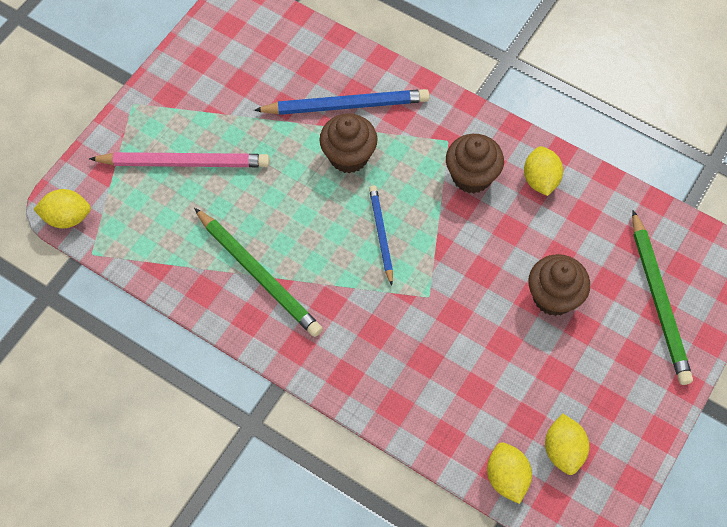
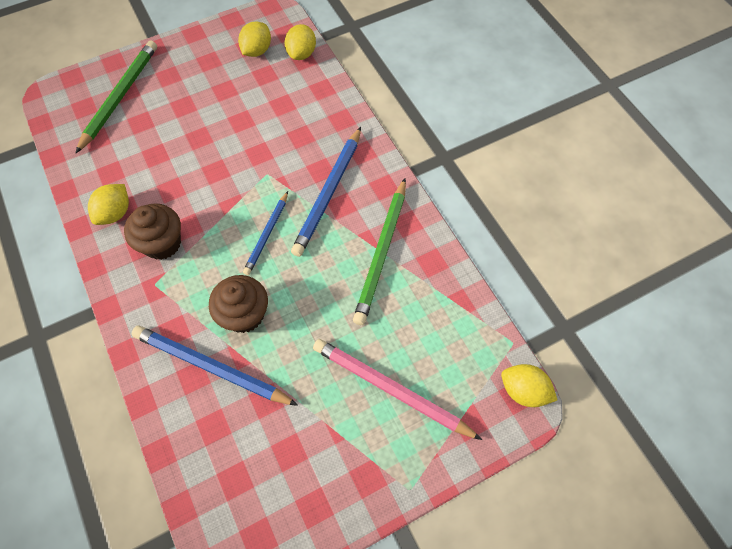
camera: 150 degrees left, 0 degrees up
green pencil [194,208,323,337] -> green pencil turned 150 degrees counterclockwise [353,178,406,325]
brown cupcake [528,254,590,316] -> none
none -> blue pencil [291,127,361,257]

